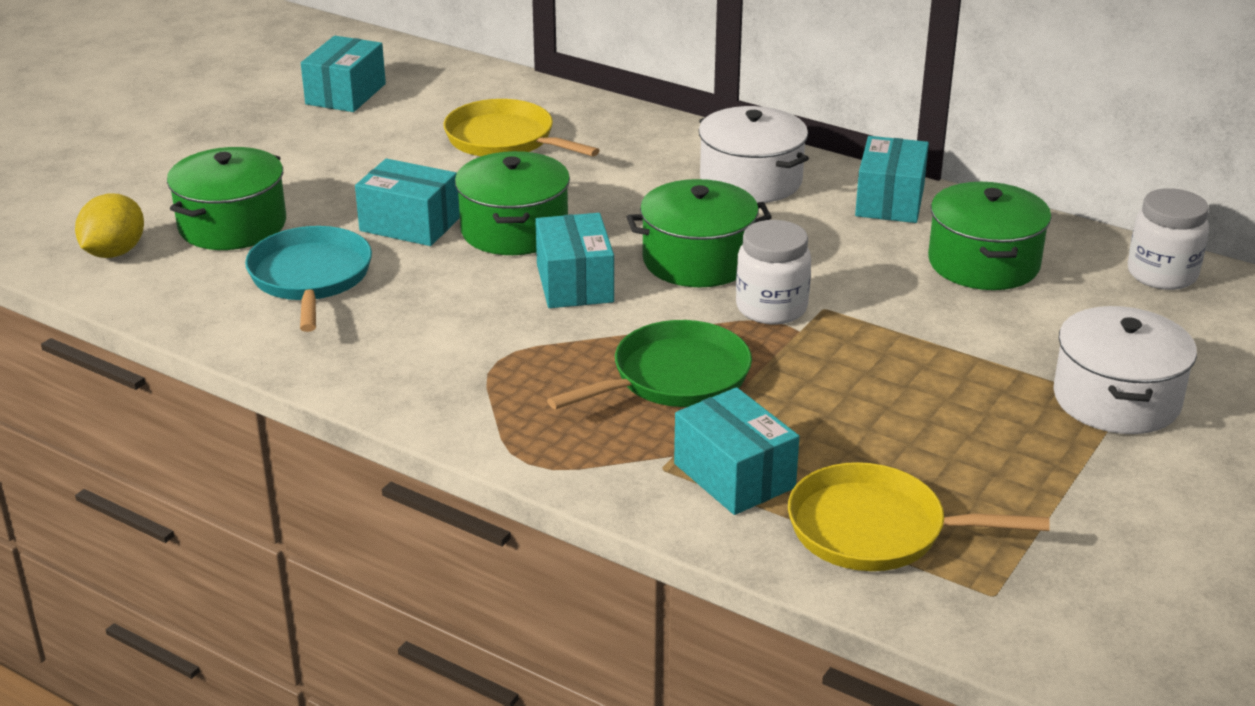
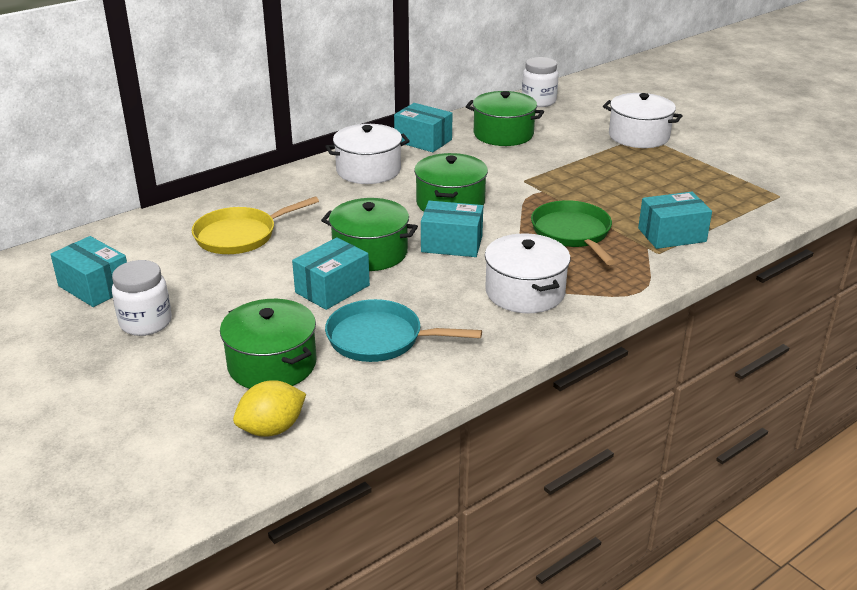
camera: 70 degrees left, 0 degrees up
yellow lemon [75,193,144,258] -> yellow lemon turned 75 degrees counterclockwise [233,380,306,437]
white jar [736,220,811,325] -> white jar moved to [112,260,172,336]
yellow pan [788,462,1050,571] -> none
none -> white pot [485,233,571,313]

